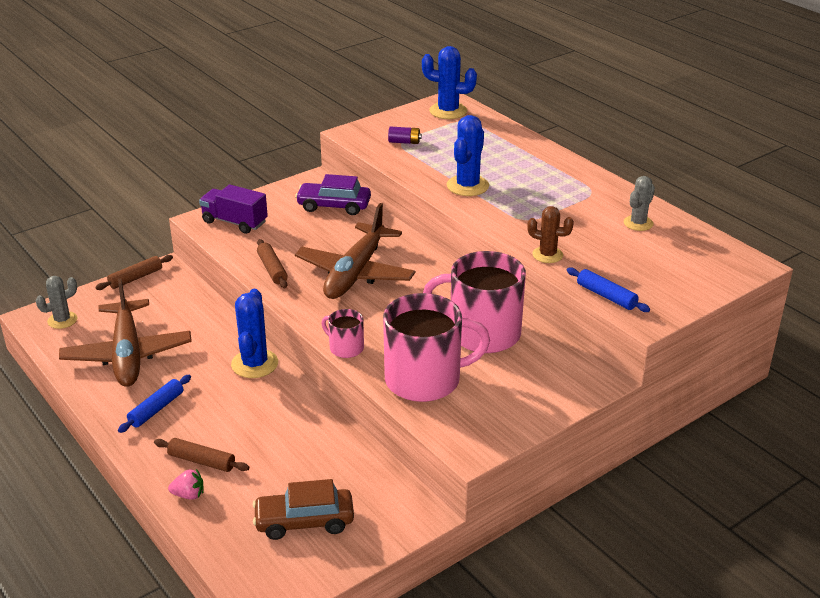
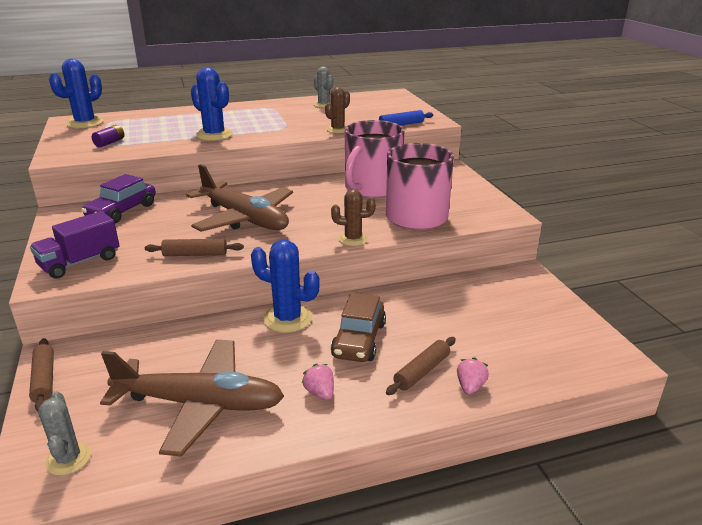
camera: 70 degrees left, 5 degrees down
blue rolling pin [118,375,191,433] -> pink strawberry [302,364,334,400]
brown car [253,479,354,540] -> brown car moved to [331,293,386,362]
pink mug [321,309,364,358] -> brown cactus [331,189,376,246]

